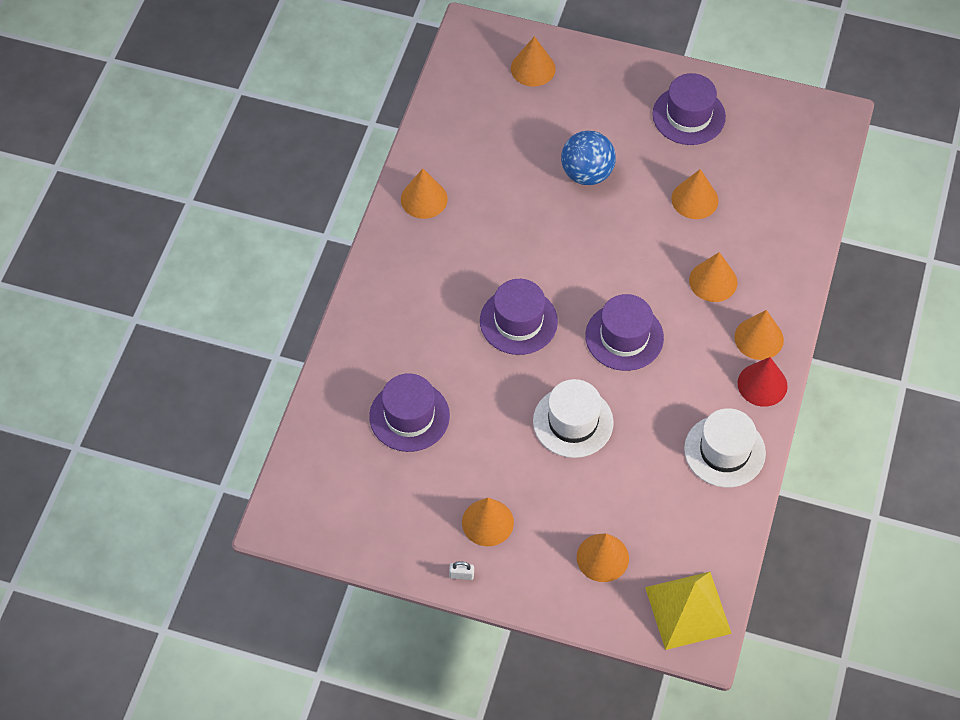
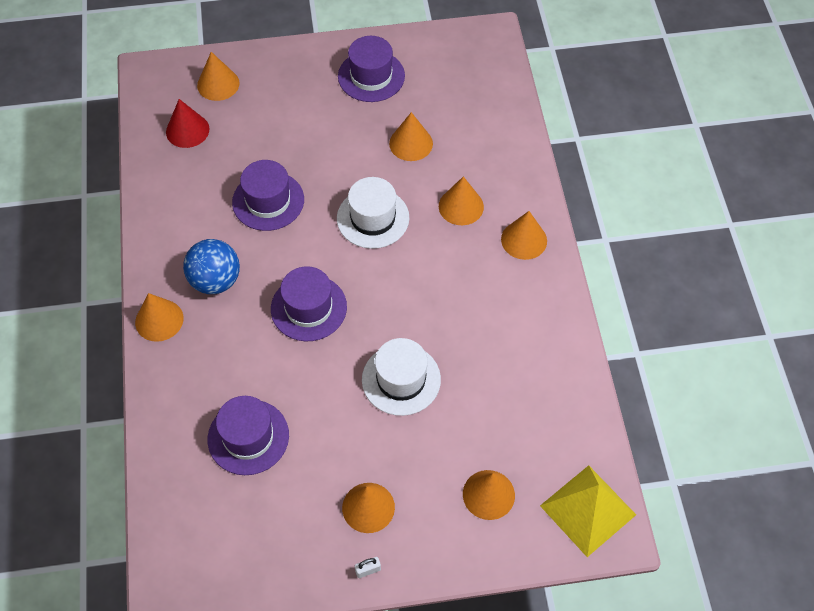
camera: 25 degrees left, 0 degrees up
orange cone [401,169,448,219] -> orange cone moved to [135,293,183,342]
blue ball [561,131,616,185] -> blue ball moved to [183,239,240,294]
purple hat [585,294,664,371] -> purple hat moved to [232,160,304,231]
white hat [684,408,766,488] -> white hat moved to [337,177,409,249]
red cone [738,357,788,407] -> red cone moved to [166,99,209,148]

